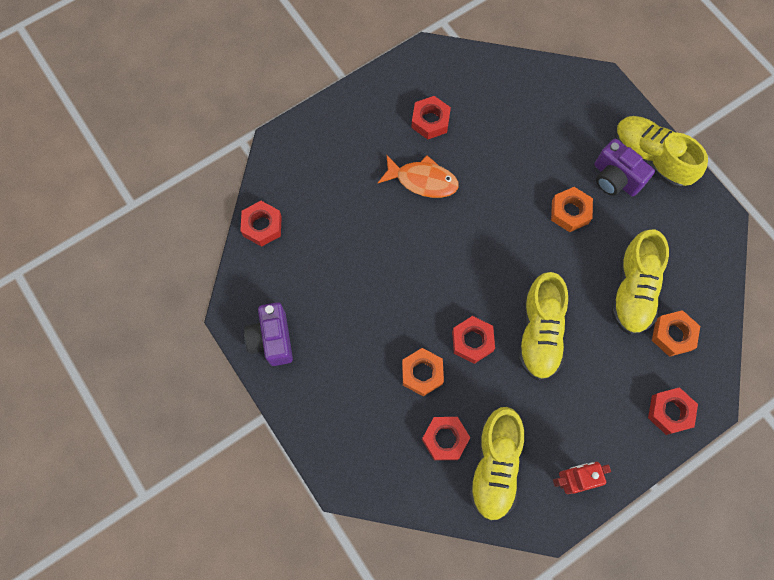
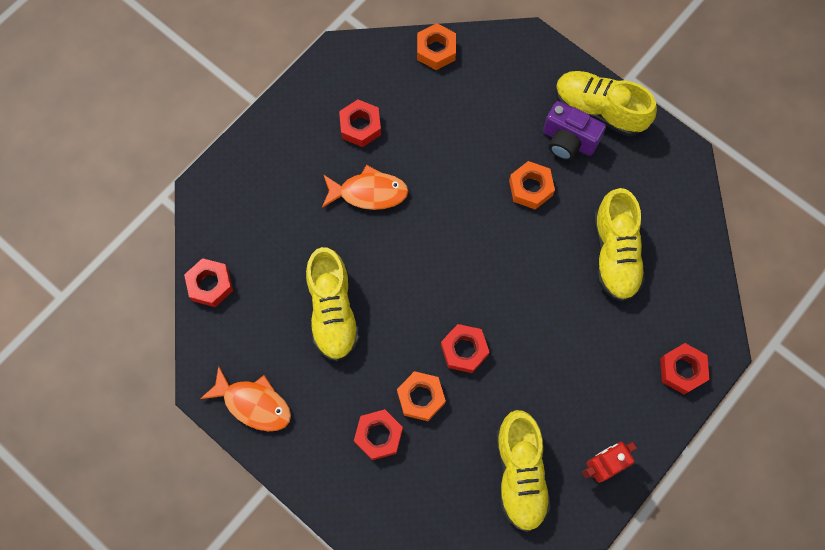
camera: 15 degrees left, 0 degrees up
purple camera [244,302,293,366] -> orange fish [200,366,291,431]
red nut [422,417,470,460] -> red nut moved to [354,409,403,460]
yellow shoe [518,272,568,381] -> yellow shoe moved to [306,247,360,362]
orange nut [652,310,700,357] -> orange nut moved to [417,23,456,70]

